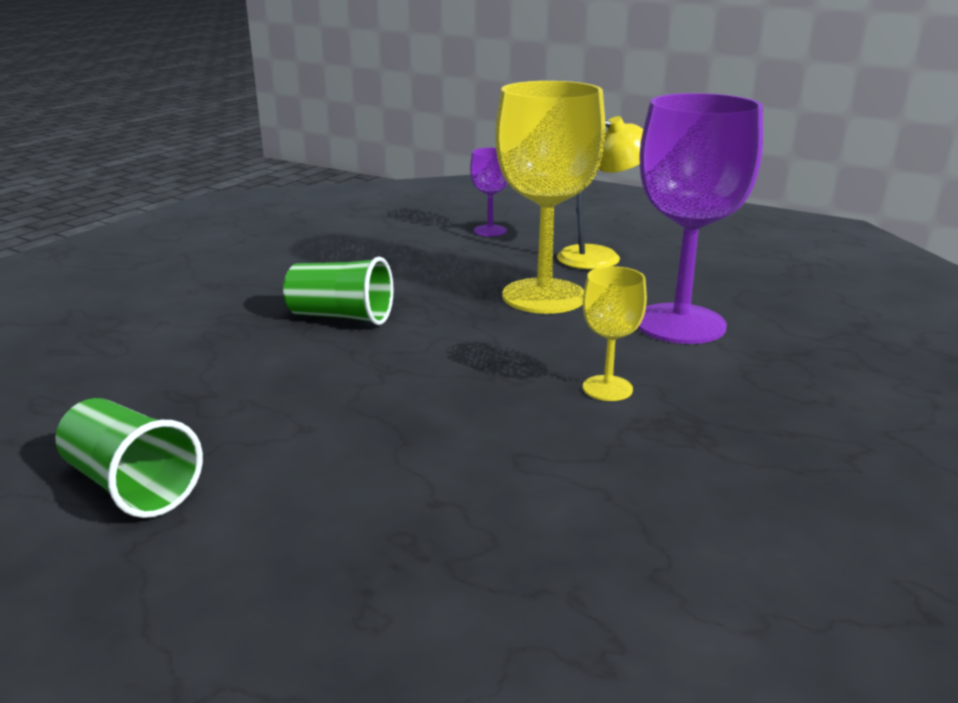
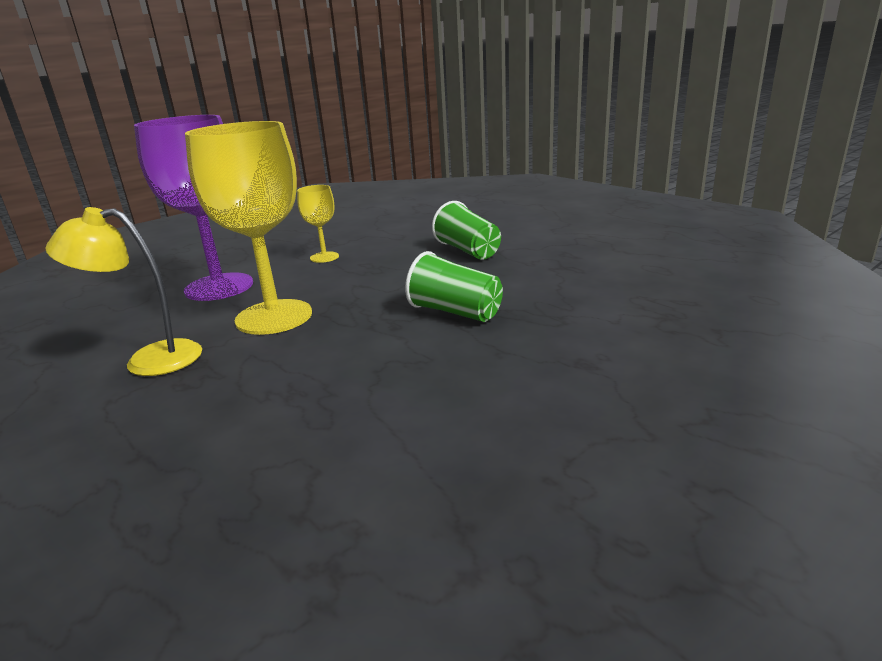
camera: 160 degrees left, 0 degrees up
green cup [55,398,203,518] -> green cup moved to [432,201,501,260]
purple goblet [470,147,508,237] -> none

